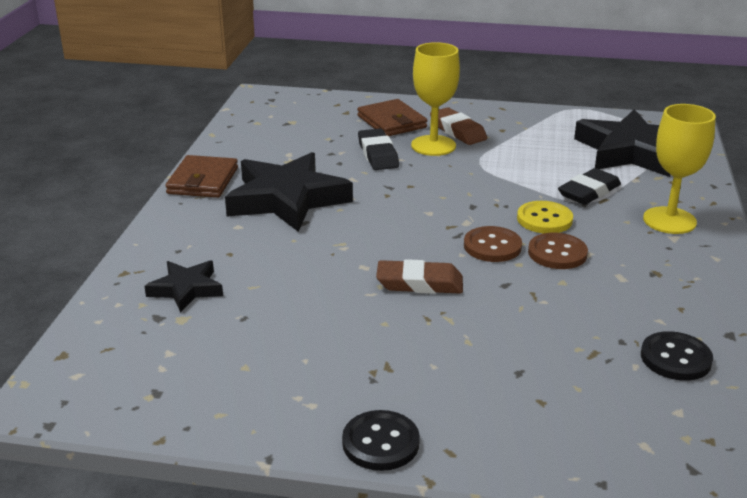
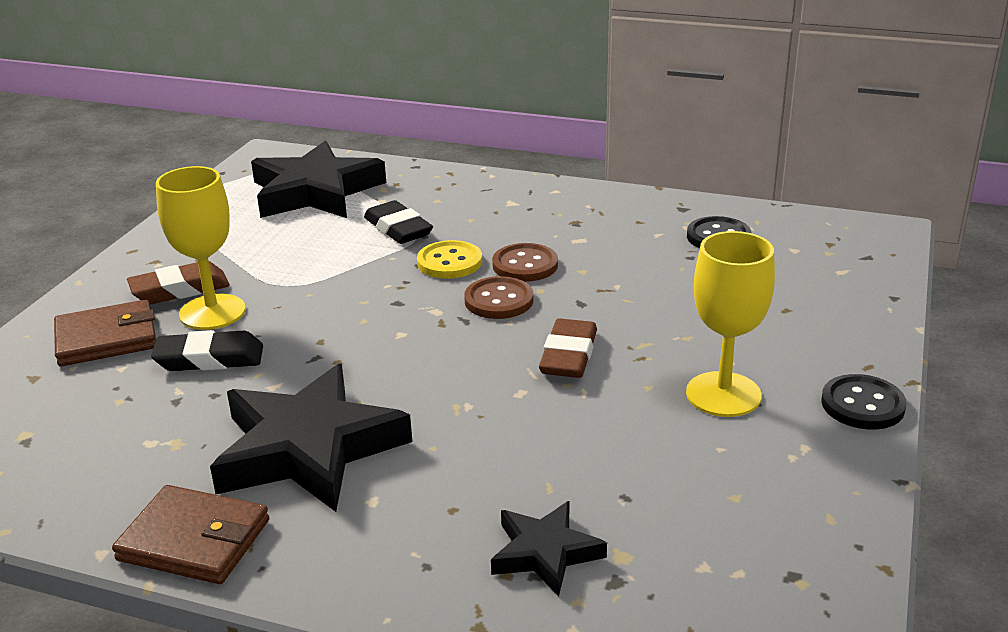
camera: 80 degrees left, 0 degrees up
yellow goblet [643,104,716,234] -> yellow goblet moved to [686,231,775,417]

